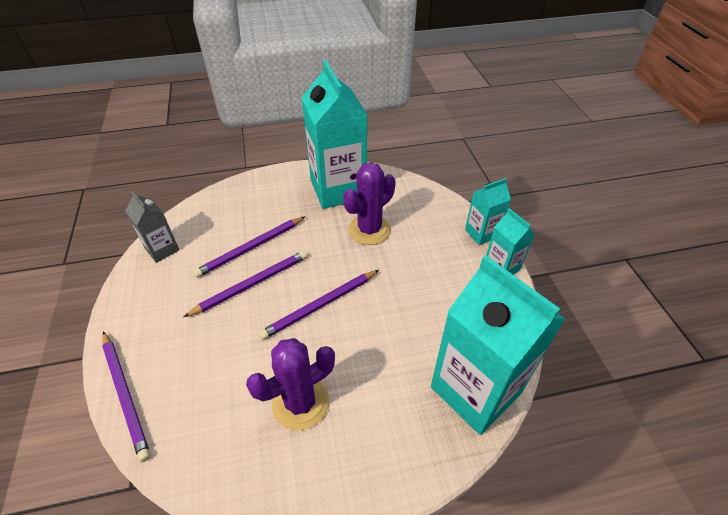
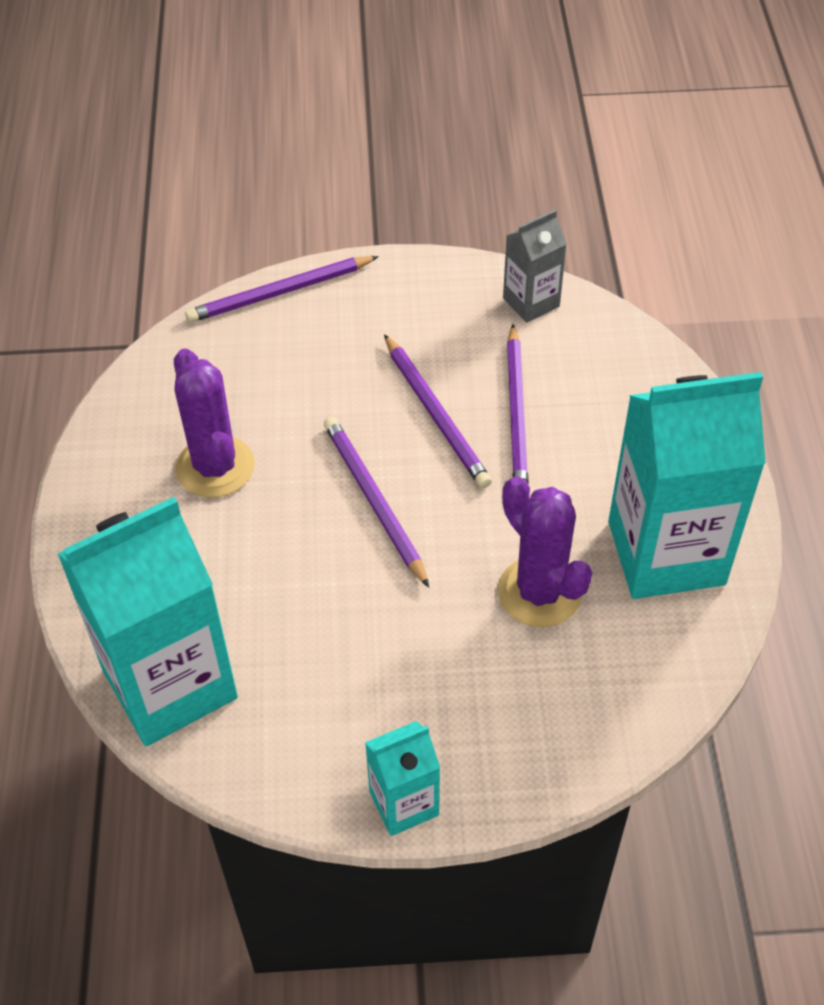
camera: 100 degrees right, 5 degrees up
purple pencil [193,216,306,278] -> purple pencil turned 150 degrees counterclockwise [507,324,529,483]
turquoise carton [465,178,511,245] -> none

